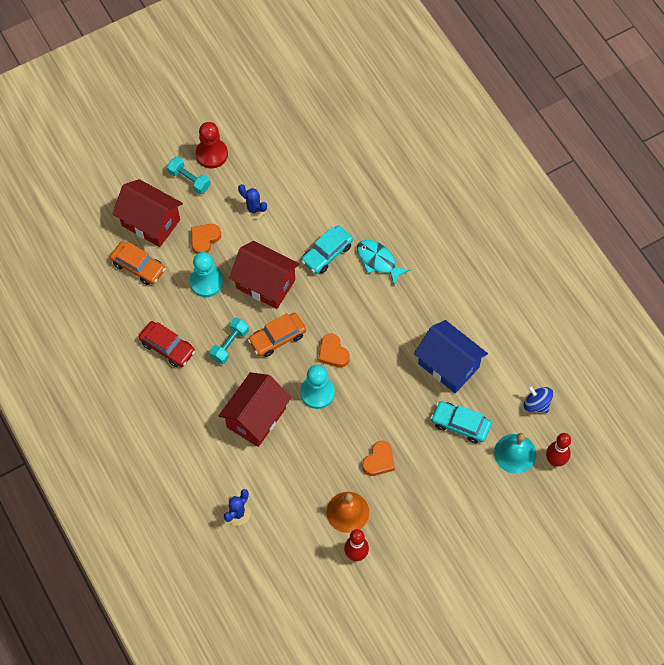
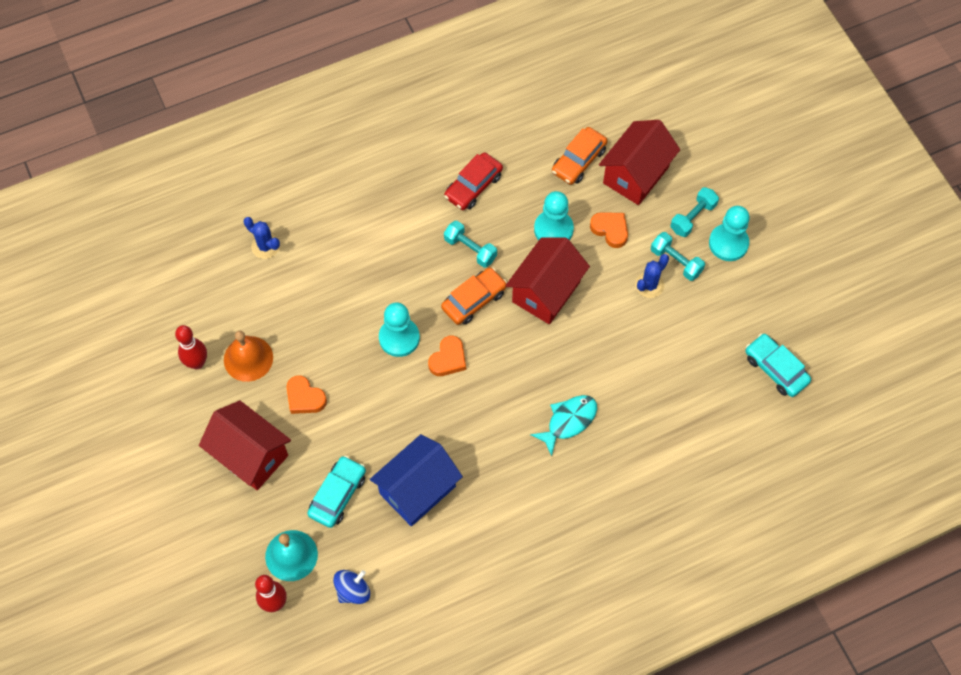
camera: 95 degrees right, 0 degrees up
red pawn [196,122,228,168] -> turquoise pawn [709,206,750,261]
red house [219,372,291,447] -> red house moved to [199,400,291,490]
orange car [248,313,306,357] -> orange car turned 75 degrees clockwise [441,267,507,325]
turquoise car [301,225,353,274] -> turquoise car moved to [745,333,811,397]
orange heart [318,334,350,367] -> orange heart turned 150 degrees clockwise [428,336,466,376]
none -> turquoise dumbbell [651,232,705,281]

